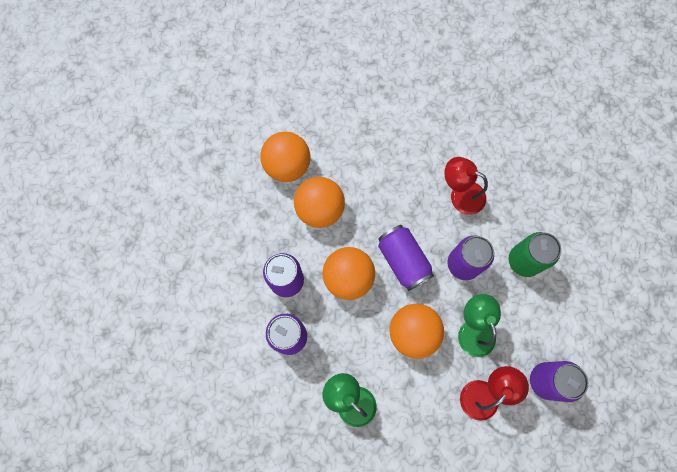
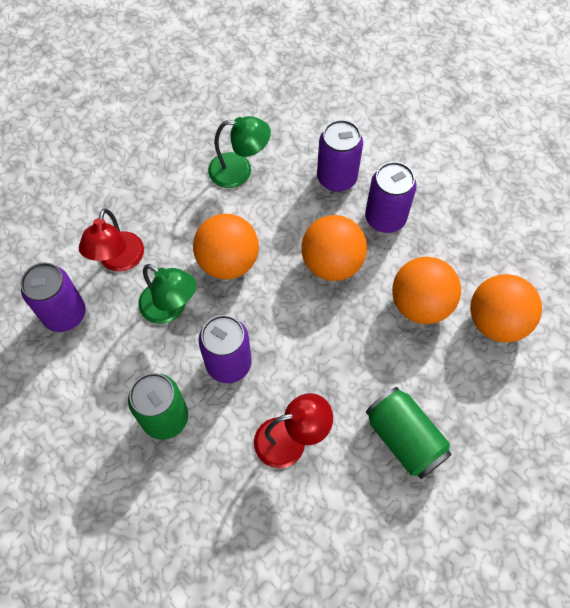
camera: 140 degrees right, 10 degrees down
purple can [378,225,434,291] -> none
none -> green can [366,387,452,479]

